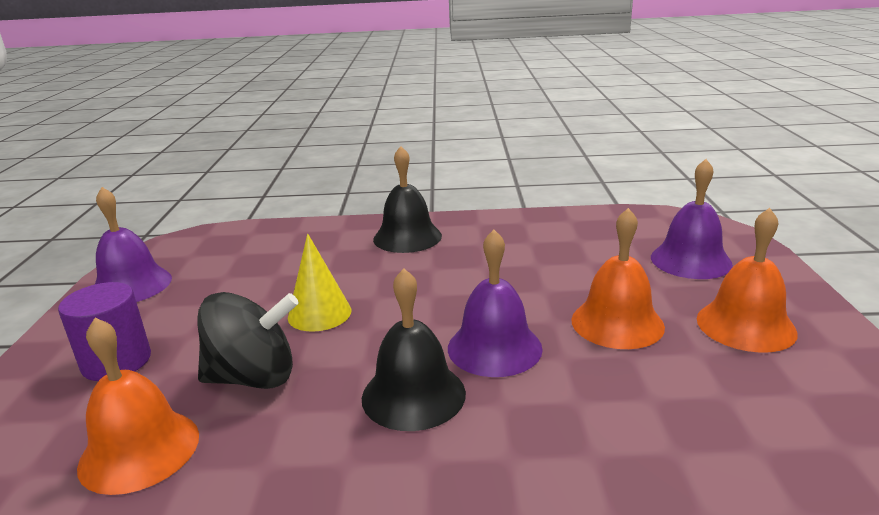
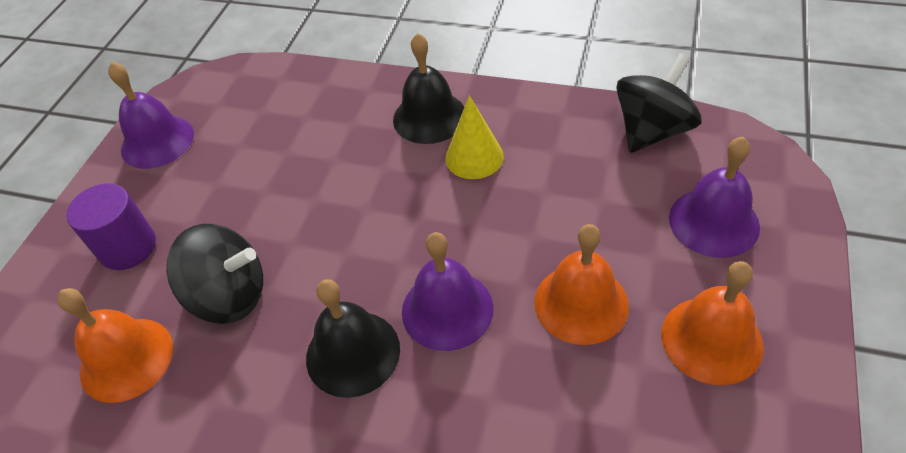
camera: 20 degrees right, 25 degrees up
yellow cone [288,234,352,332] -> yellow cone moved to [445,95,504,179]
none -> black spinning top [616,53,702,153]

